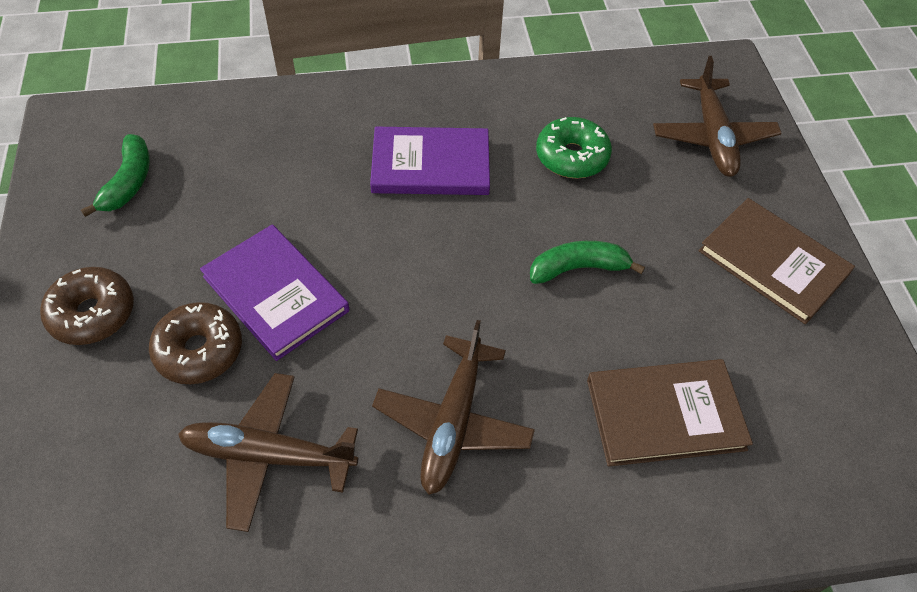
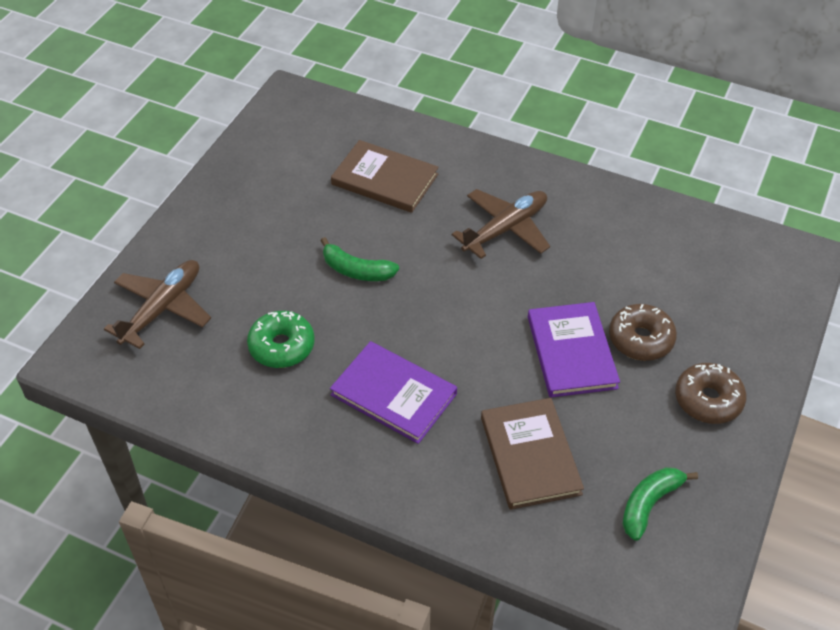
camera: 145 degrees left, 5 degrees down
brown plane [178,373,358,532] -> none
brown book [699,198,855,324] -> brown book moved to [481,398,584,510]

